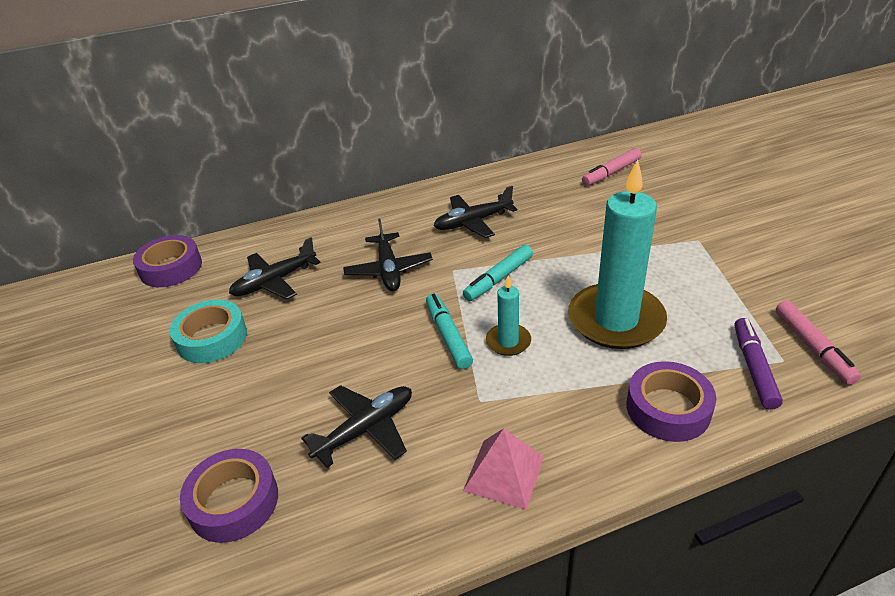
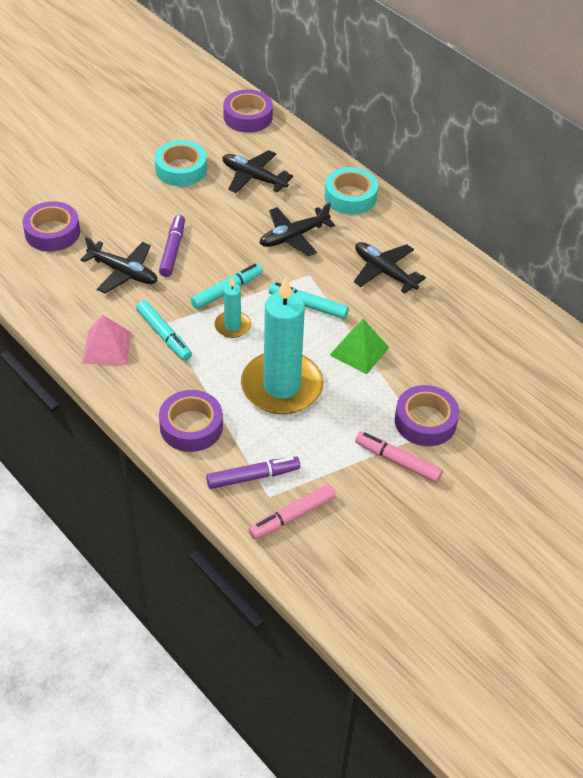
camera: 65 degrees right, 10 degrees up
pink marker [582,148,642,186] -> pink marker moved to [355,431,443,483]
none -> turquoise marker [136,300,192,361]
none -> purple marker [159,215,185,277]
none -> turquoise tape [324,167,378,215]
none -> green pyramid [330,319,389,374]
none -> purple tape [395,385,459,446]

